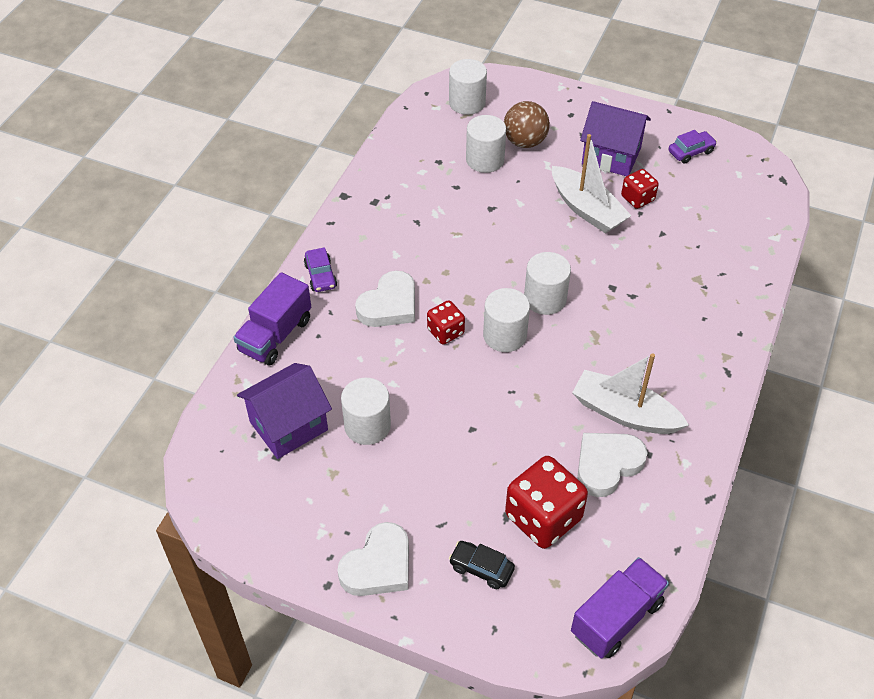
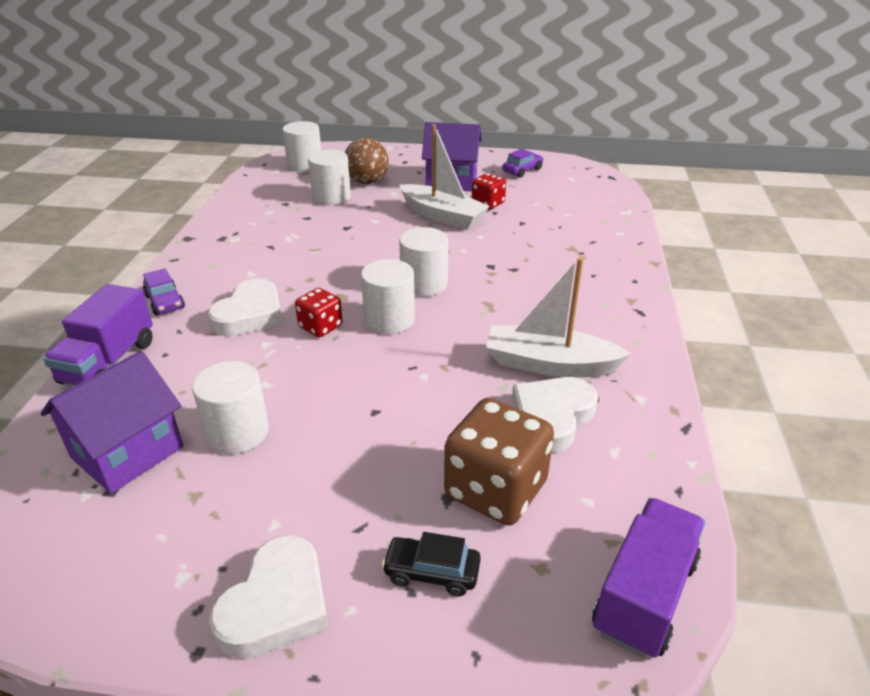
camera: 15 degrees left, 15 degrees down
red dice [505,456,588,549] -> brown dice [444,398,554,526]

